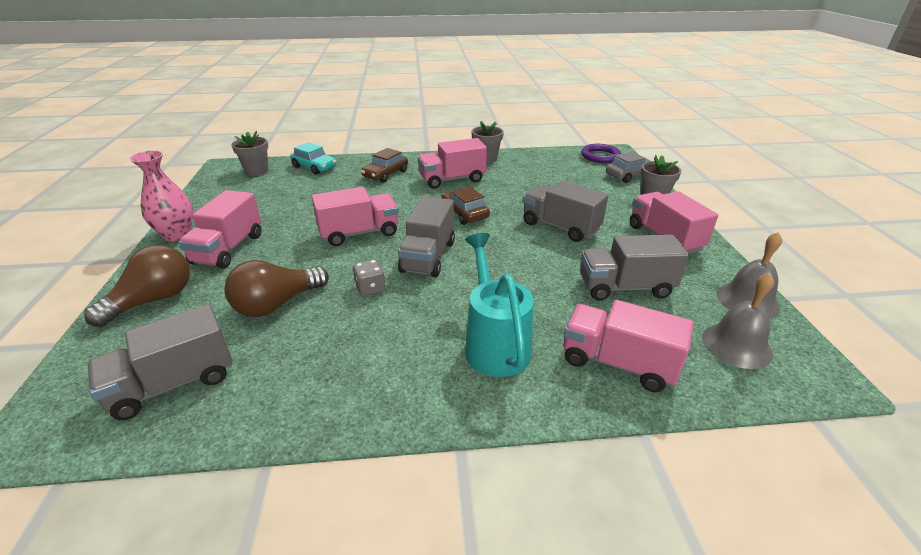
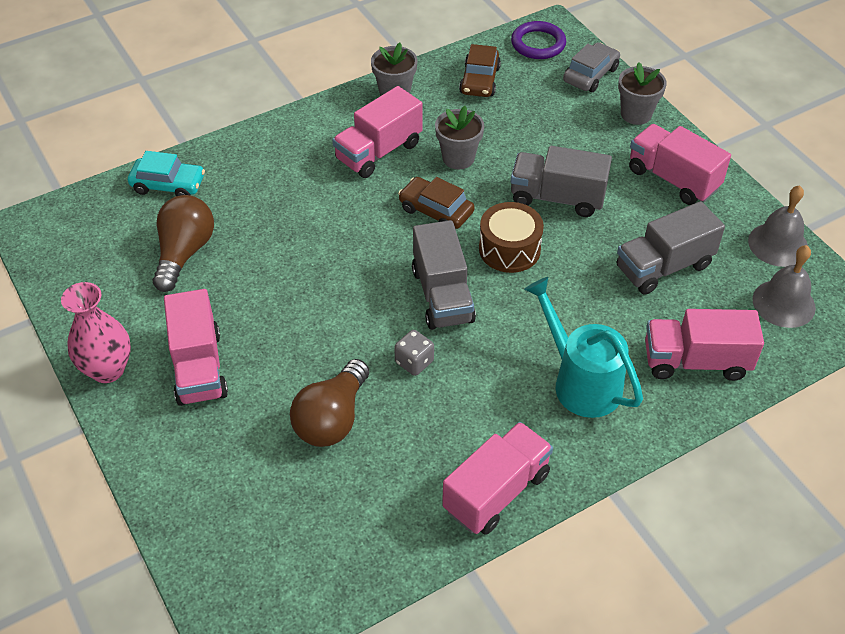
camera: 25 degrees left, 15 degrees up
brown light bulb [84,245,190,327] -> brown light bulb moved to [153,195,214,292]
grey truck [87,304,233,420] -> none
grey flower pot [231,131,268,176] -> grey flower pot moved to [435,106,484,169]
pink truck [312,187,399,246] -> pink truck moved to [442,422,553,535]
brown car [361,148,408,183] -> brown car moved to [459,44,501,97]
none -> brown drum [479,202,544,273]

